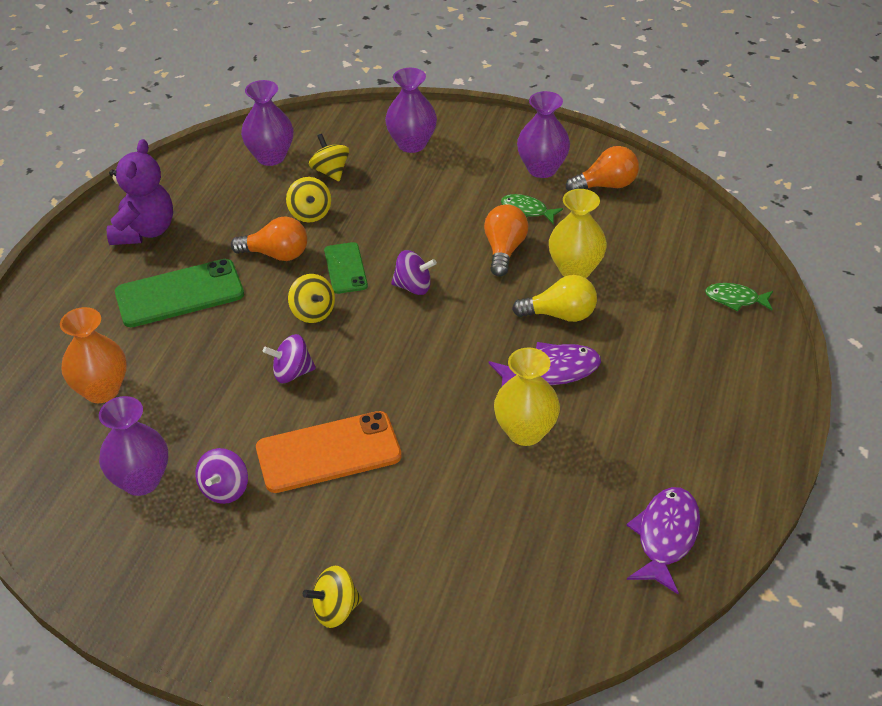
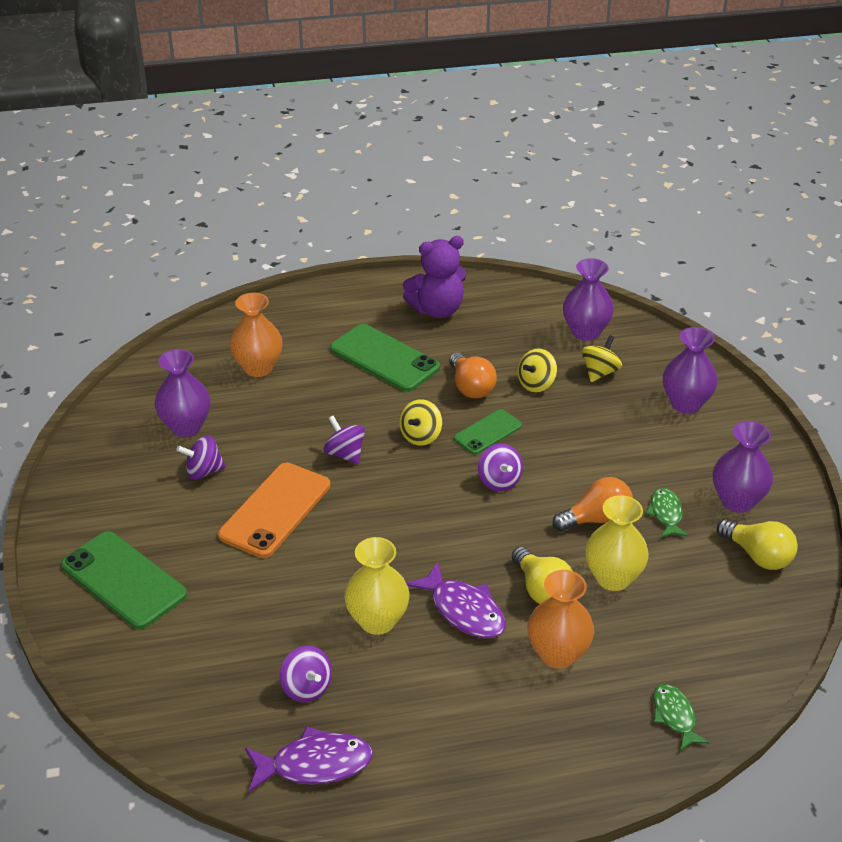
camera: 60 degrees right, 5 degrees down
orange phone [256,411,402,493] -> orange phone turned 75 degrees clockwise [218,463,331,558]
yellow spinning top [303,566,362,628] -> green phone [61,531,187,629]
orange light bulb [566,146,639,191] -> yellow light bulb [717,519,798,570]
none -> purple spinning top [280,645,332,703]
none -> orange vase [527,570,594,669]

